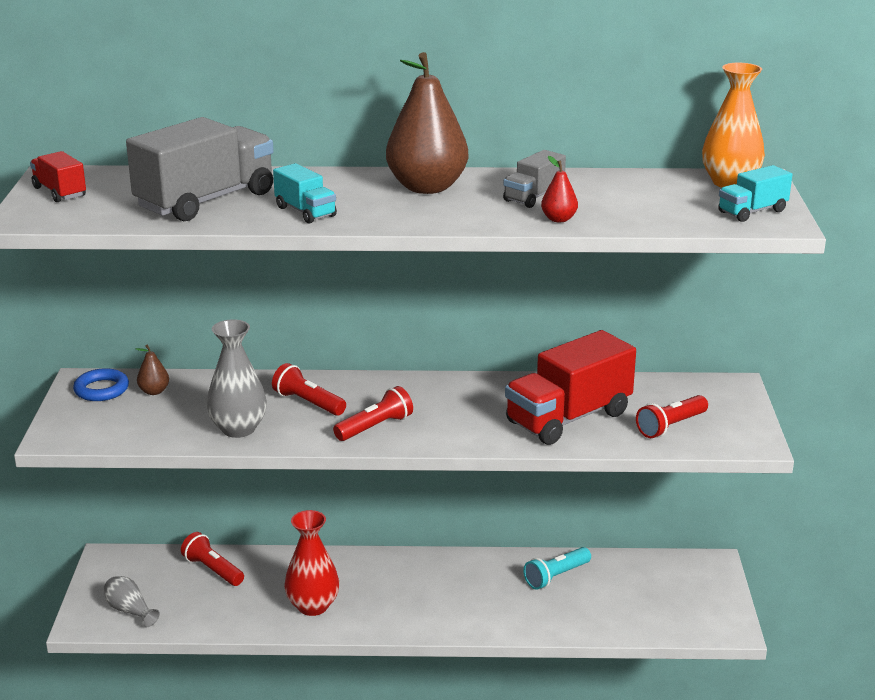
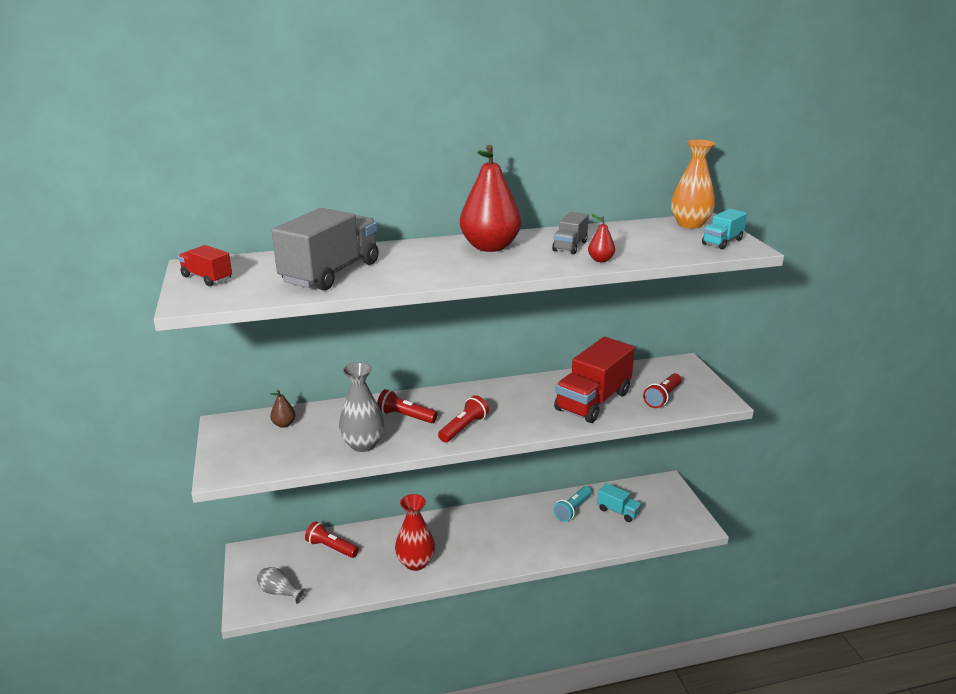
camera: 15 degrees left, 0 degrees up
blue ring [73,368,129,401] -> none
turquoise truck [273,163,337,224] -> turquoise truck moved to [597,483,641,522]
brown pear [386,52,468,194] -> red pear [460,145,521,252]

